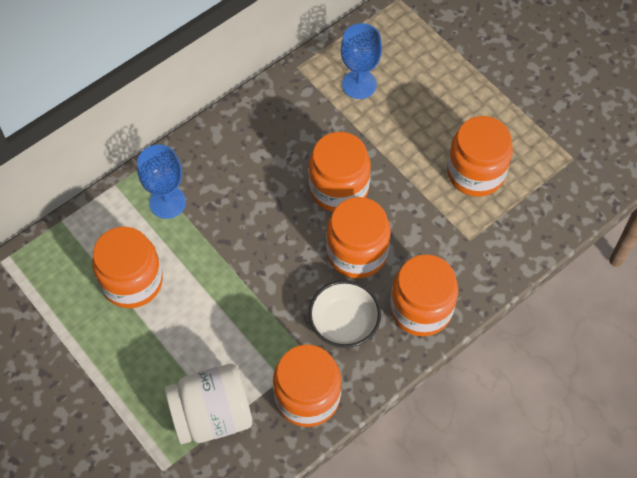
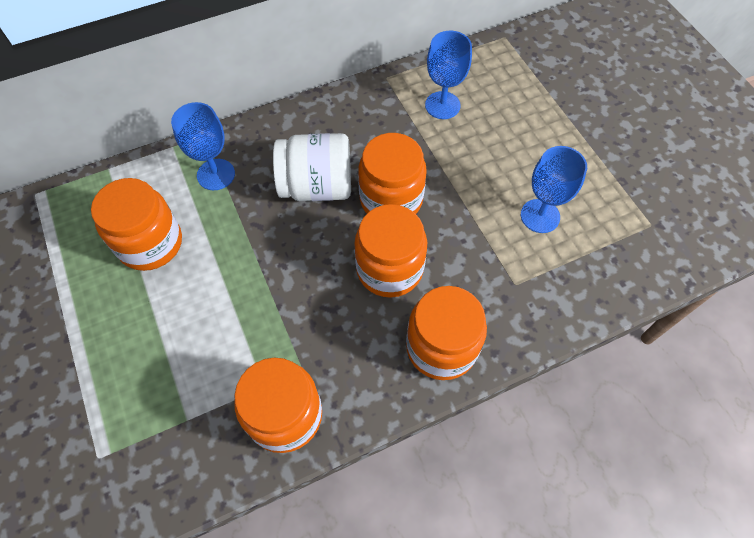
camera: 15 degrees right, 0 degrees up
white jar [165,364,252,444] -> white jar moved to [273,133,351,201]
white bowl [308,280,381,348] -> none
orange jar [447,116,513,197] -> blue goblet [521,146,587,233]

